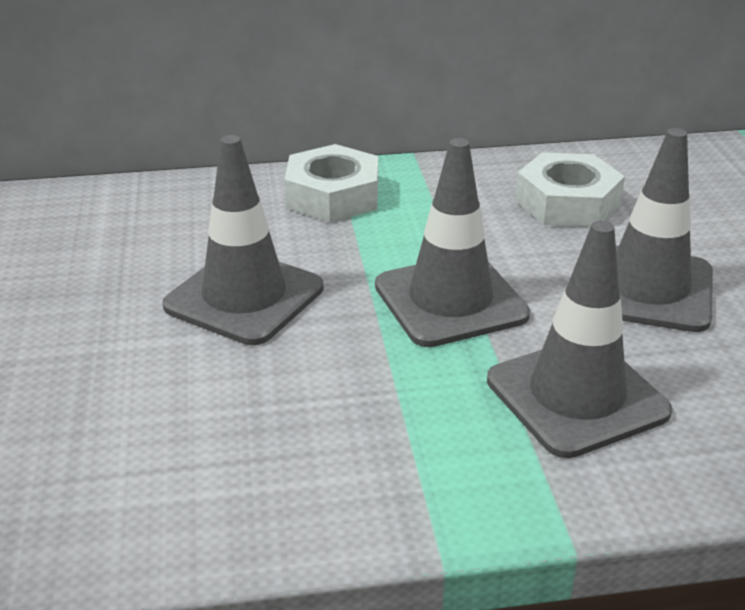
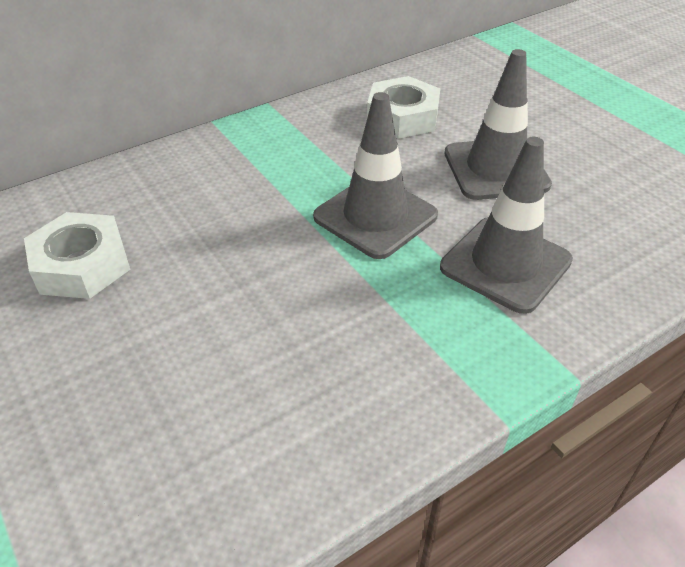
camera: 25 degrees left, 10 degrees up
grey traffic cone [162,135,324,345] -> none
white nut [284,144,378,222] -> white nut moved to [24,212,131,299]

